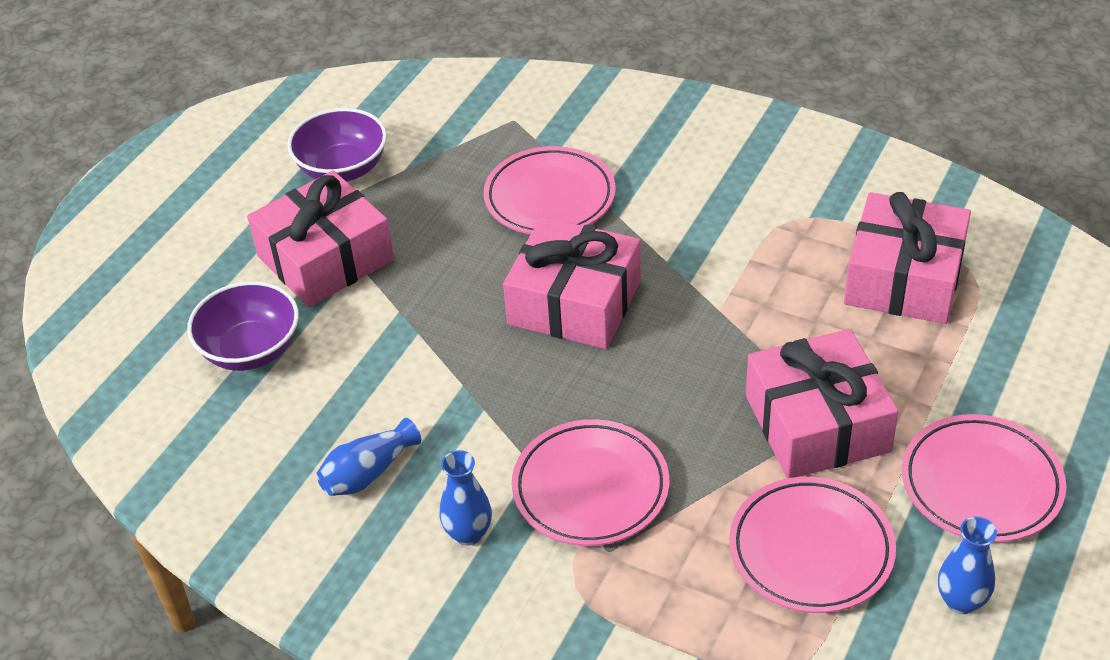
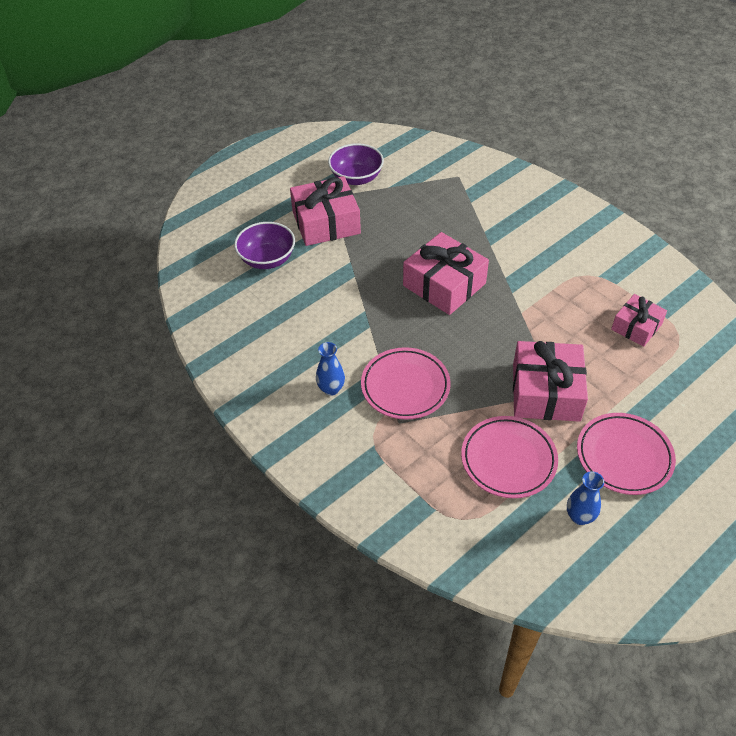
camera: 20 degrees right, 5 degrees up
blue vase [316,418,421,496] -> none
pink plate [484,146,616,235] -> none
pink gift [844,192,971,324] -> pink gift [611,294,667,347], size x0.60

